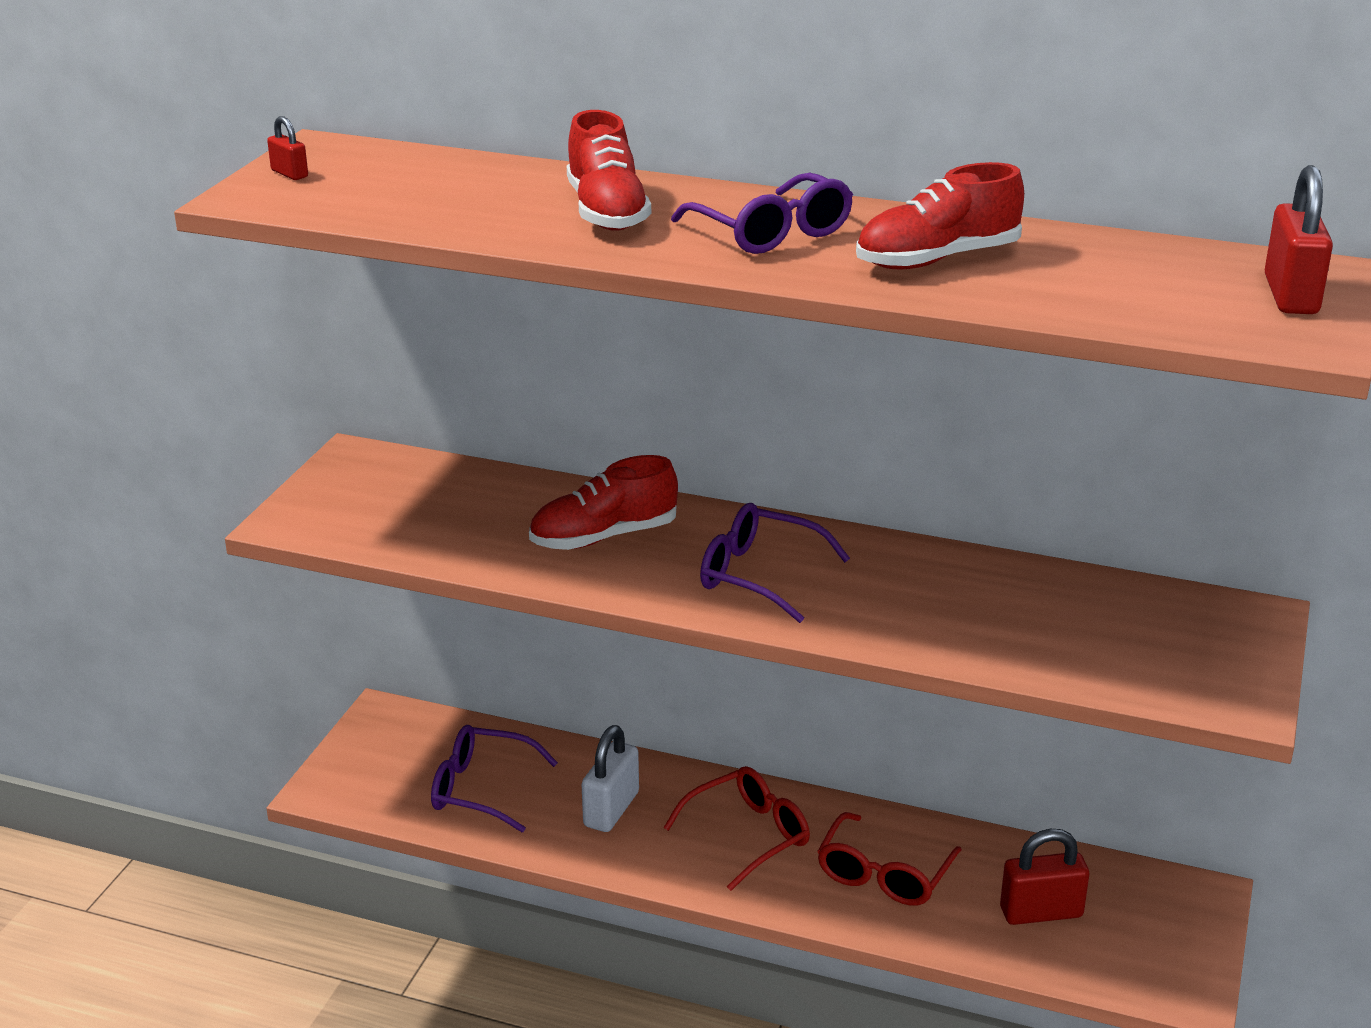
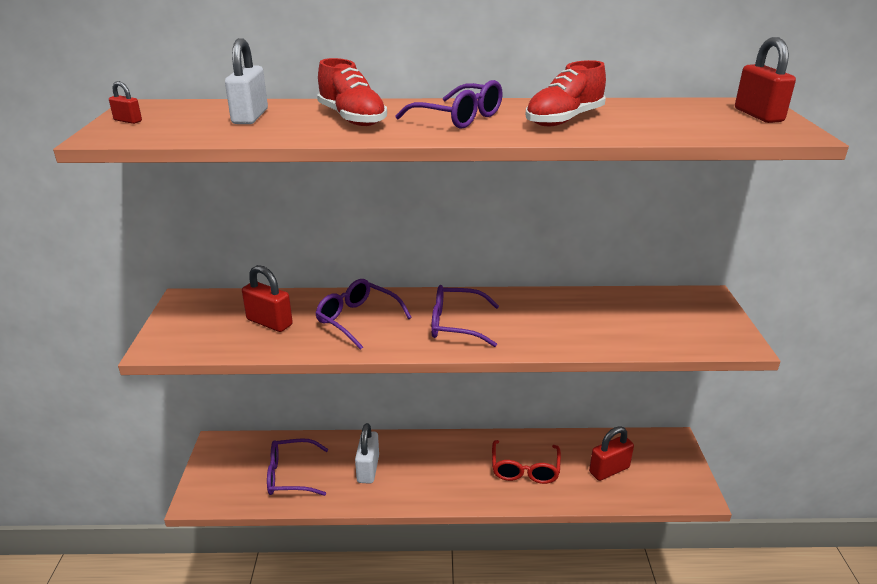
camera: 20 degrees left, 0 degrees up
red shoe [529,455,678,550] -> purple glasses [315,279,412,350]
red glasses [663,766,810,891] -> none
none -> white padlock [225,38,268,124]
none -> red padlock [242,265,293,332]

